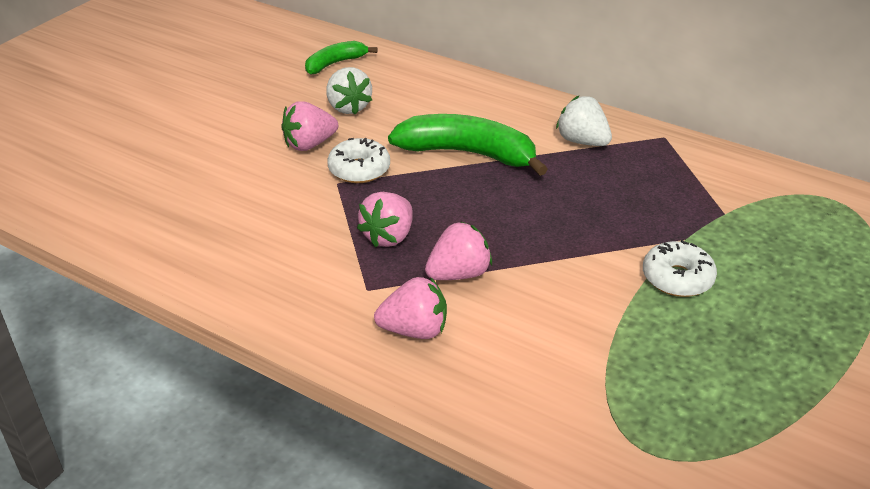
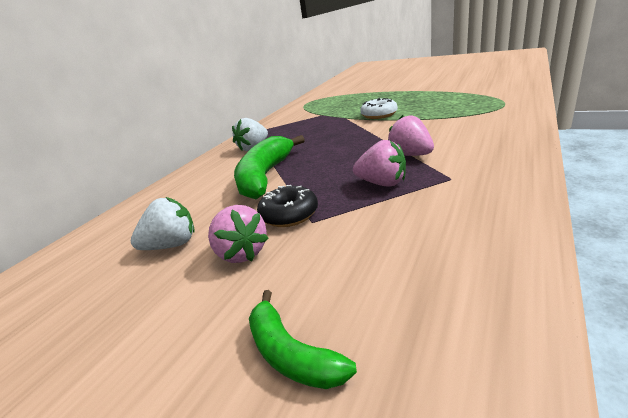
camera: 90 degrees left, 10 degrees down
green banana [305,41,378,75] -> green banana moved to [249,290,357,389]
white donut [327,138,390,183] -> black donut [257,185,318,227]
pink strawberry [374,277,447,339] -> none

